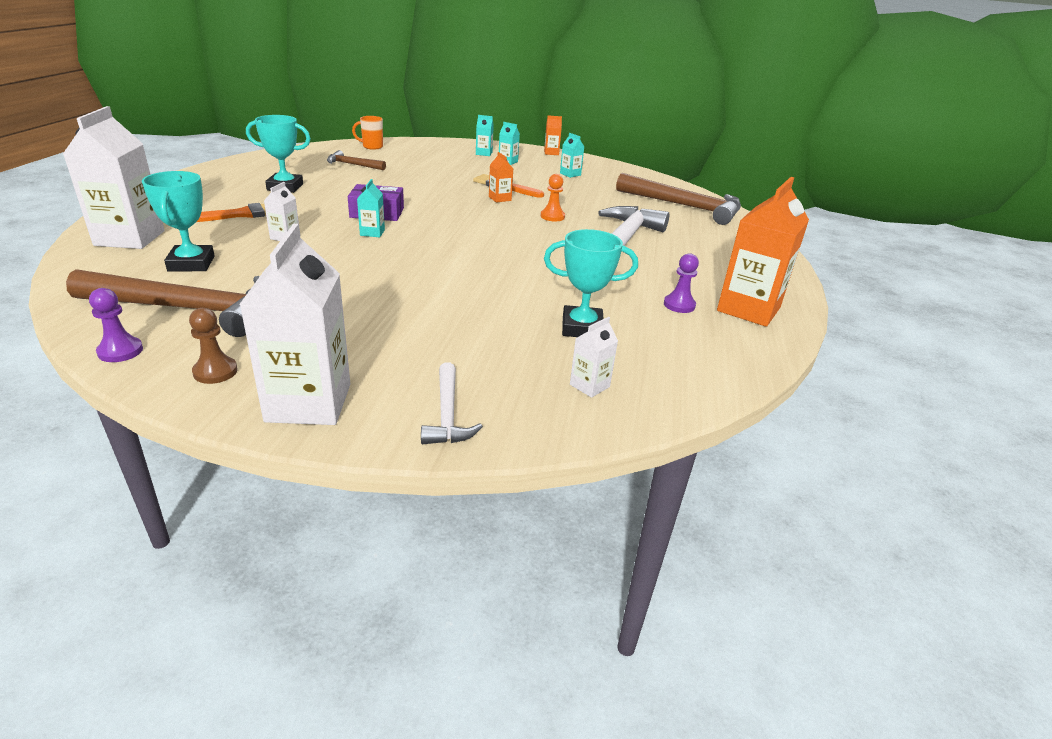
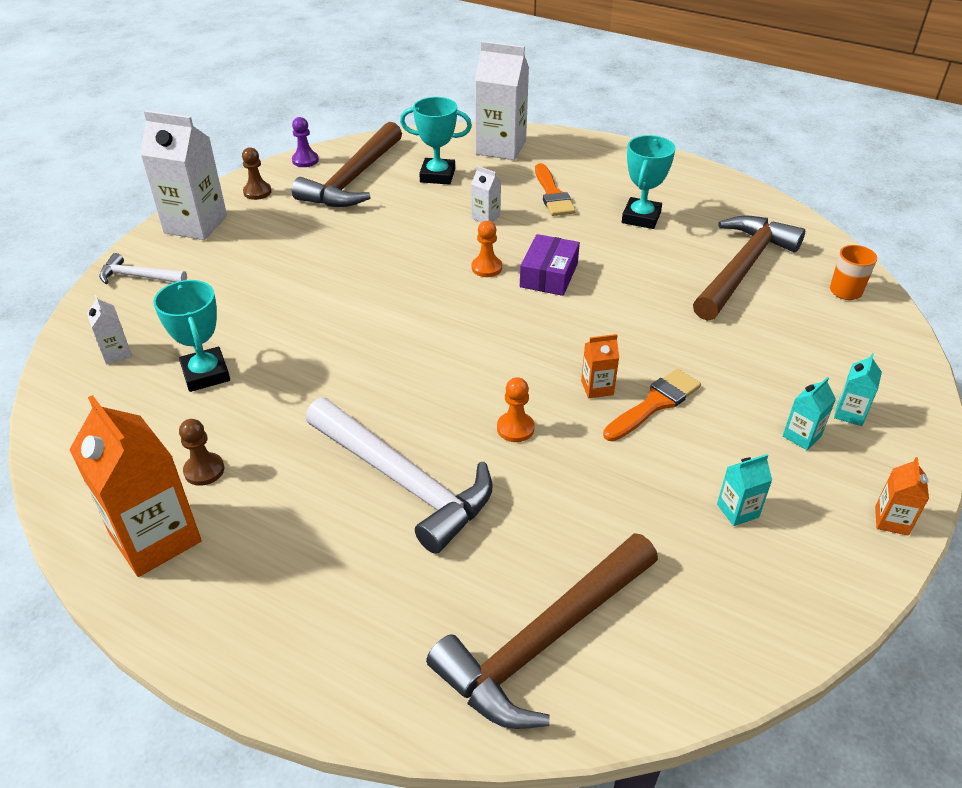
camera: 110 degrees right, 10 degrees up
brown hammer [327,150,386,170] -> brown hammer [693,216,805,321], size x1.99
turquoise carton [357,179,385,237] -> orange pawn [472,221,502,277]
turquoise trophy [544,229,638,337] -> turquoise trophy turned 45 degrees counterclockwise [153,280,230,392]
purple pawn [664,253,699,313] -> brown pawn [179,419,225,486]

